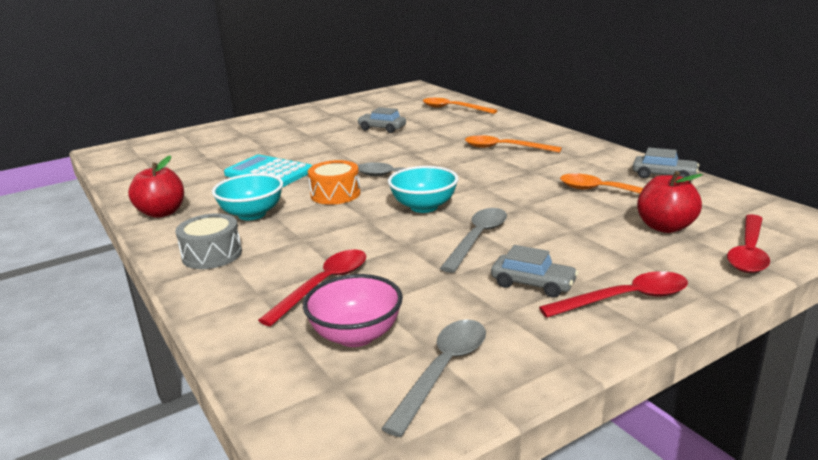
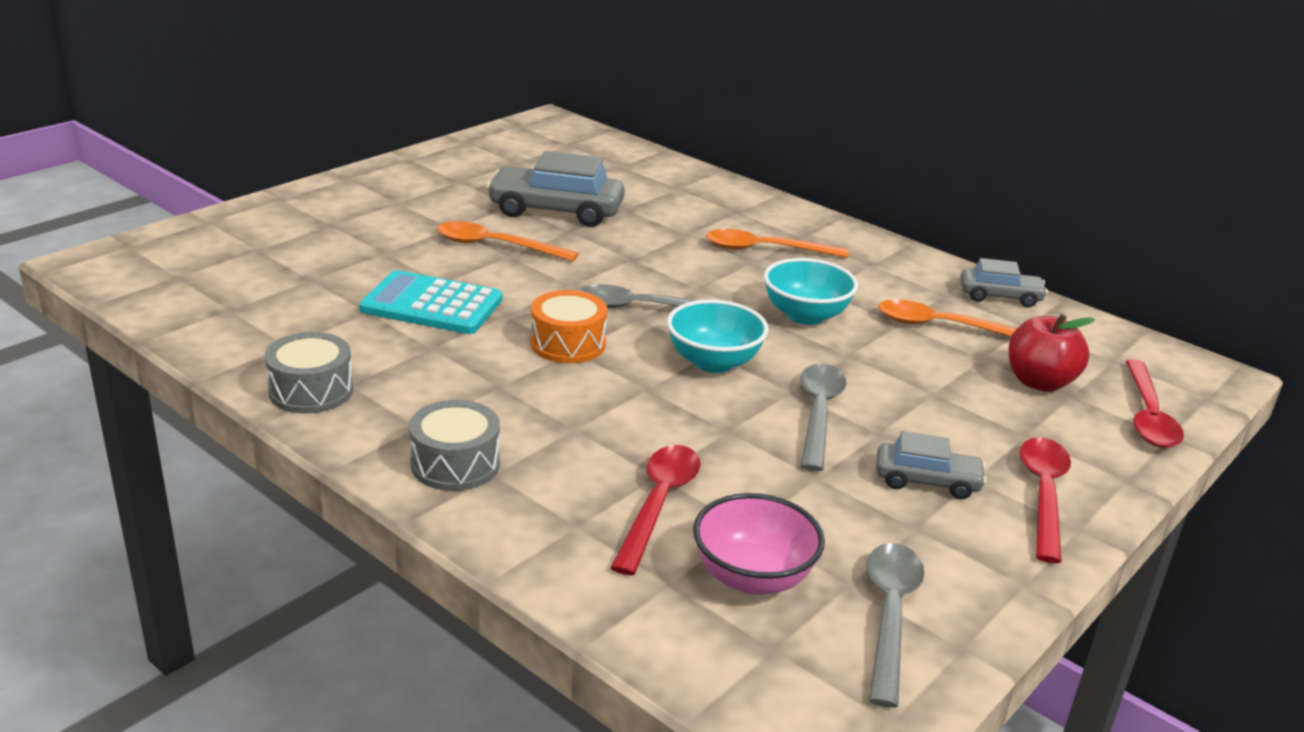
camera: 20 degrees left, 5 degrees up
red apple [128,155,184,218] -> grey drum [264,332,353,414]
turquoise bowl [212,173,283,220] -> turquoise bowl moved to [764,258,858,325]
grey car [357,107,406,133] -> grey car [486,151,625,227], size x1.74
orange spoon [423,98,498,114] -> orange spoon moved to [437,221,579,261]
red spoon [539,271,688,318] -> red spoon turned 45 degrees counterclockwise [1020,437,1071,563]

